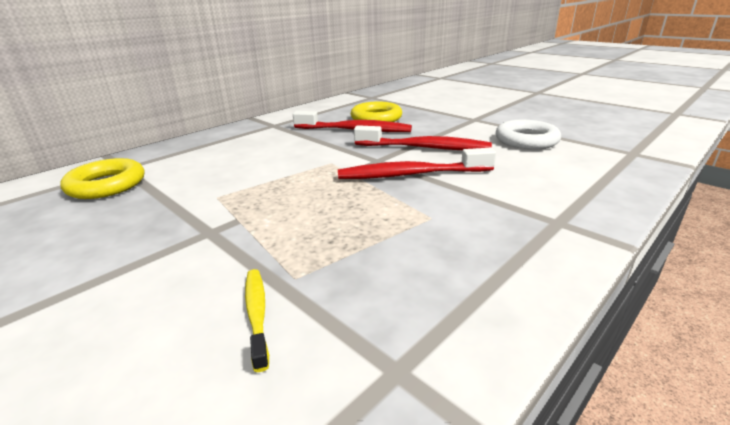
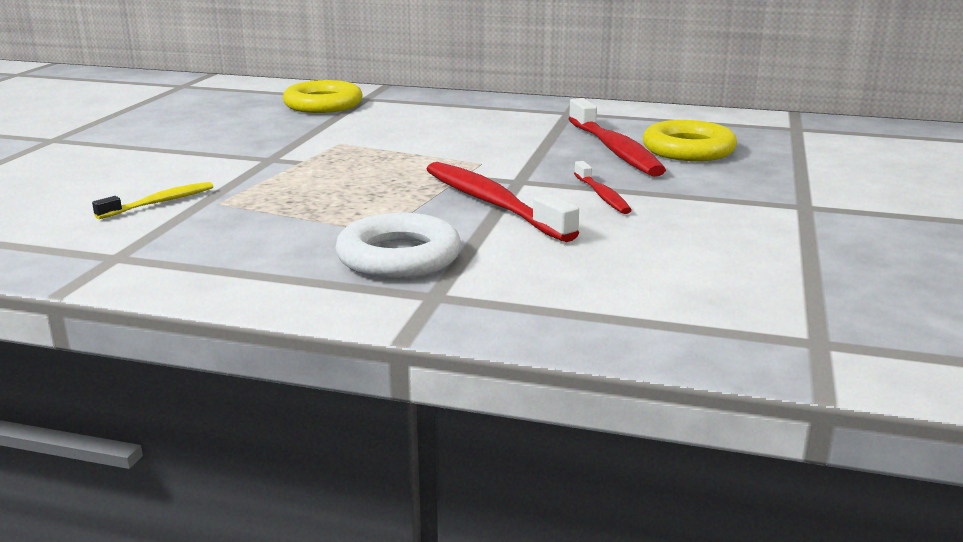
camera: 60 degrees right, 5 degrees down
red toothbrush [354,125,492,150] -> red toothbrush [574,161,632,214], size x0.53
white ring [496,120,561,149] -> white ring moved to [335,212,461,279]

